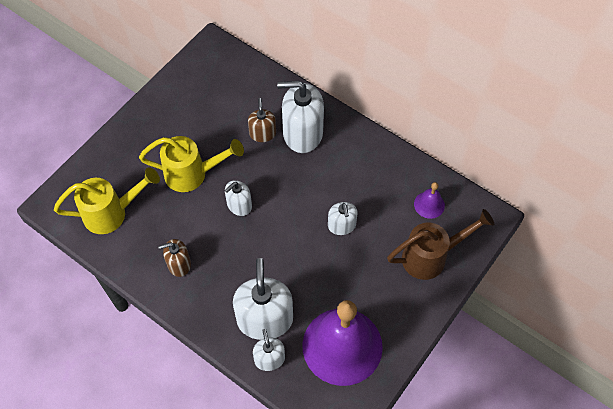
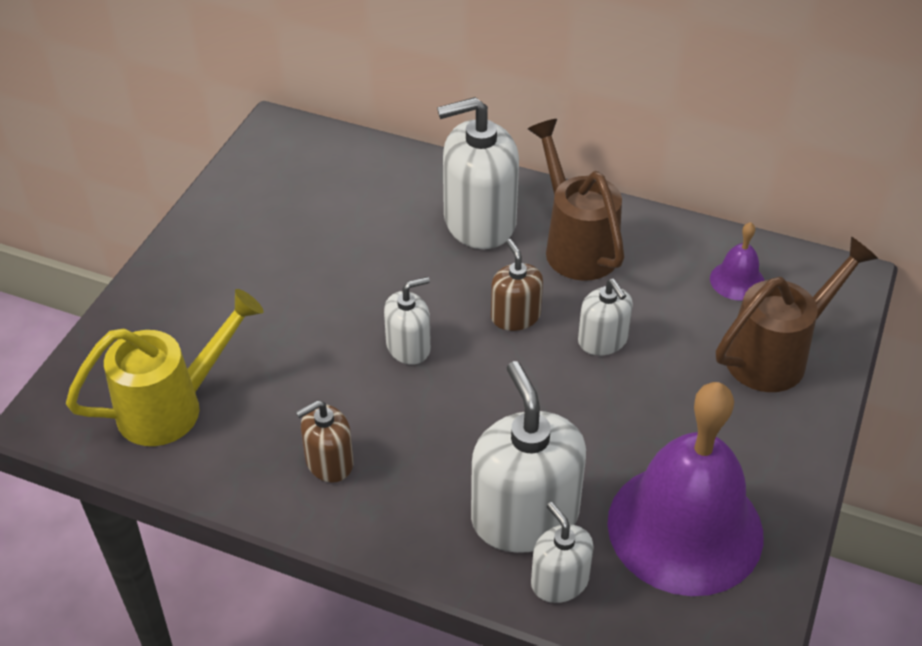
camera: 15 degrees left, 15 degrees down
yellow watering can [139,136,244,192] -> none
white soap dispenser [225,180,252,216] -> white soap dispenser turned 150 degrees counterclockwise [384,277,431,365]
brown soap dispenser [248,98,276,142] -> brown soap dispenser moved to [491,239,543,331]
none -> brown watering can [528,119,624,281]

